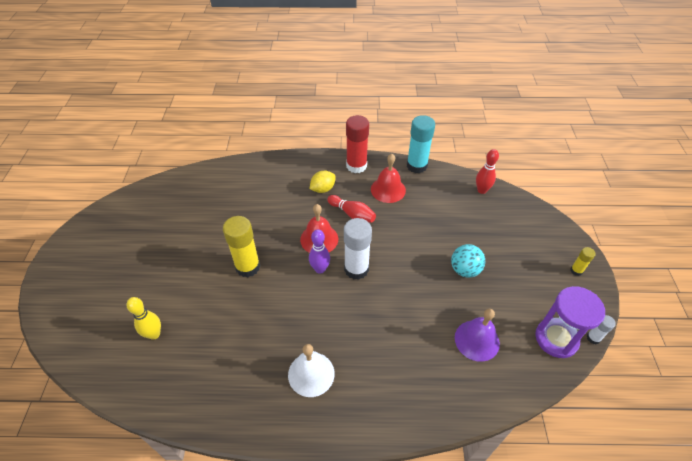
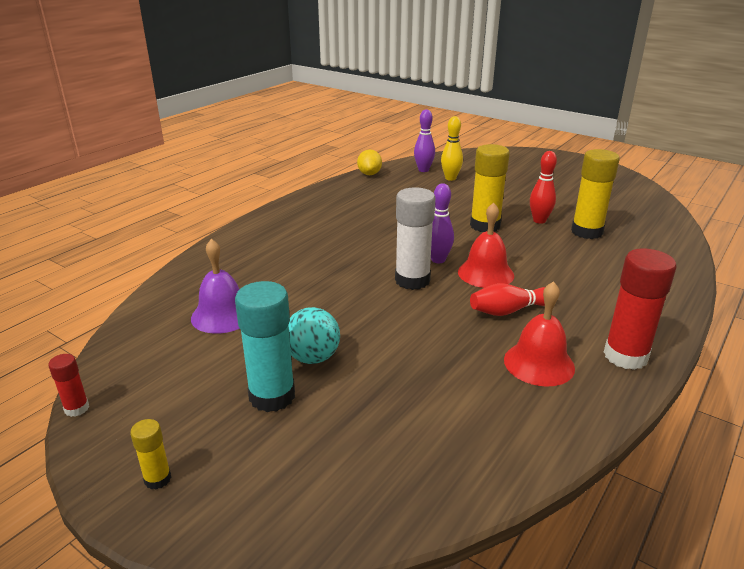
camera: 125 degrees right, 20 degrees down
white bell [288,344,335,397] -> none
yellow lemon [309,171,336,193] -> yellow lemon moved to [357,149,382,175]
turquoise glue stick [407,115,435,173] -> turquoise glue stick moved to [235,281,295,412]
red bowling pin [476,149,499,194] -> red bowling pin moved to [530,151,557,224]
purple hourglass [535,286,605,358] -> none
white glue stick [587,315,616,344] -> red glue stick [48,354,89,417]
none -> purple bowling pin [414,109,435,172]
none -> yellow glue stick [571,149,620,239]

